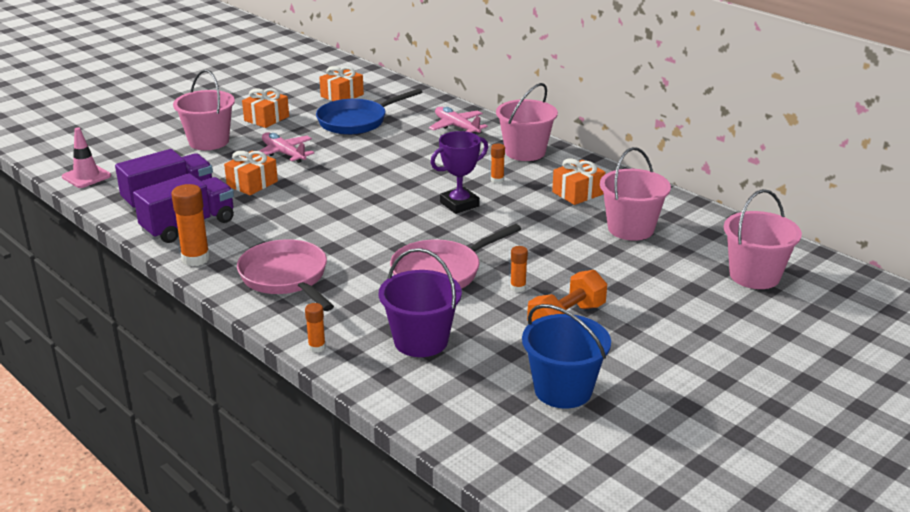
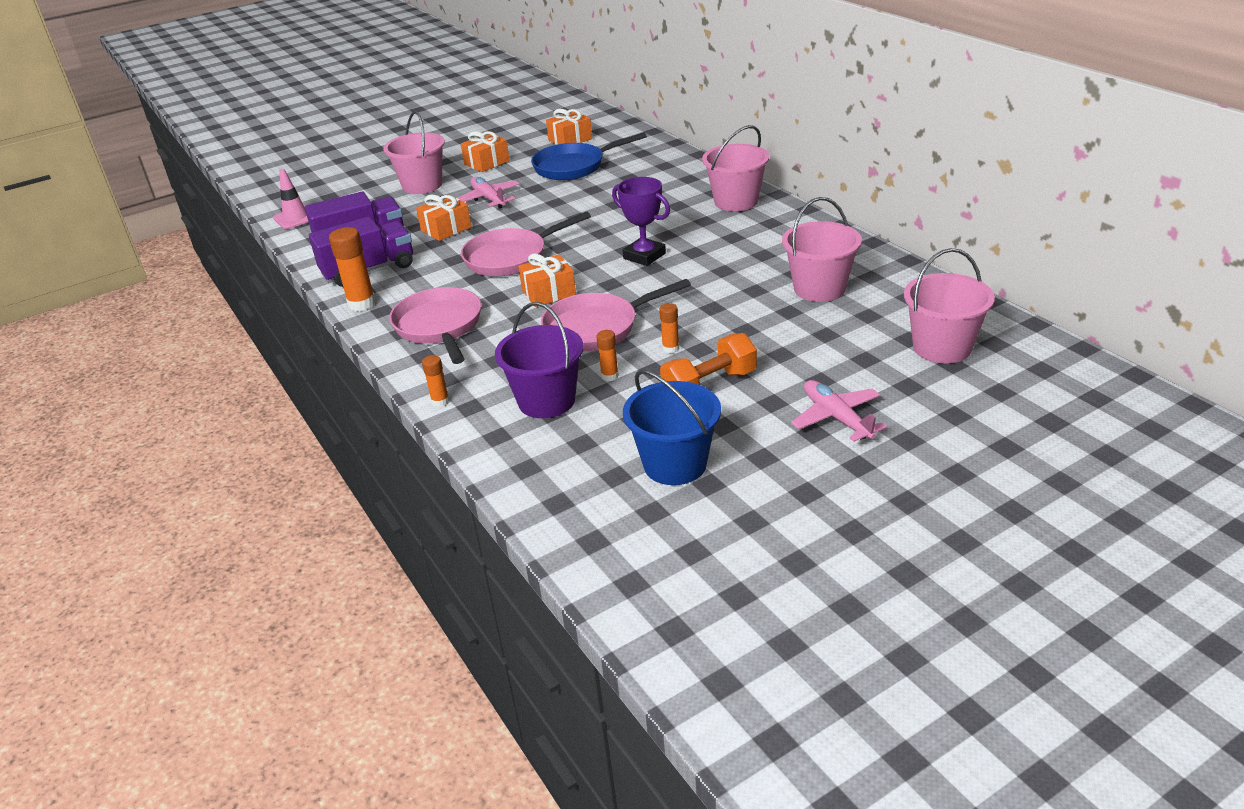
camera: 15 degrees right, 5 degrees up
pink plane [429,107,488,134] -> pink plane moved to [791,380,887,442]
purple trophy [431,131,488,214] -> purple trophy turned 60 degrees clockwise [612,177,670,266]
orange glue stick [491,144,505,183] -> orange glue stick moved to [596,330,619,381]
orange gift [552,158,605,205] -> orange gift moved to [518,254,576,307]
none -> pink pan [461,212,591,276]

